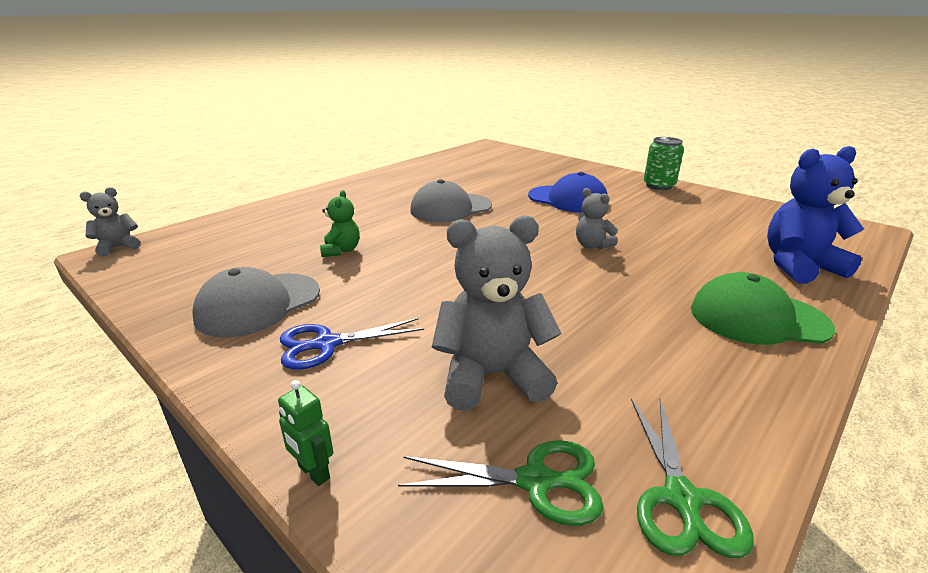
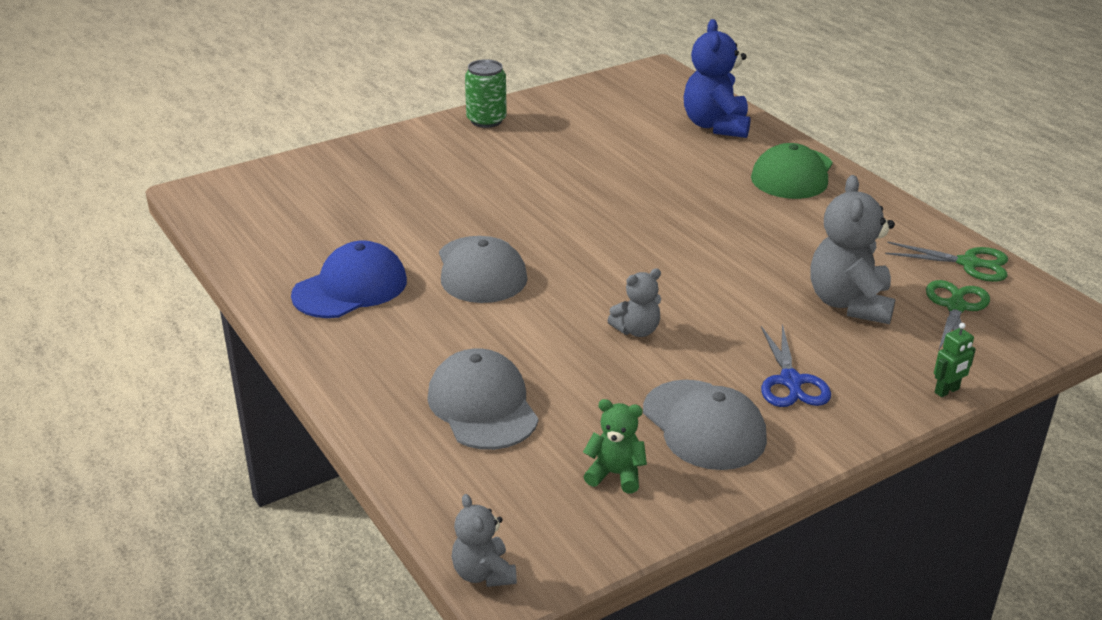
camera: 75 degrees left, 5 degrees up
green teddy bear [320,190,360,257] -> green teddy bear moved to [583,399,647,493]
blue cap [528,172,609,213] -> blue cap moved to [291,240,407,318]
grey teddy bear [576,188,618,249] -> grey teddy bear moved to [607,268,661,337]
none -> grey cap [427,349,539,450]

